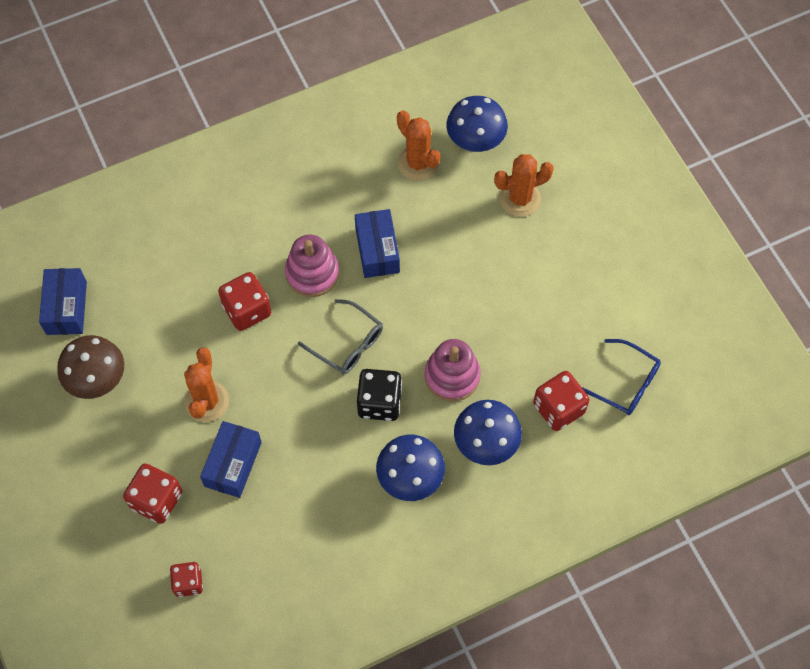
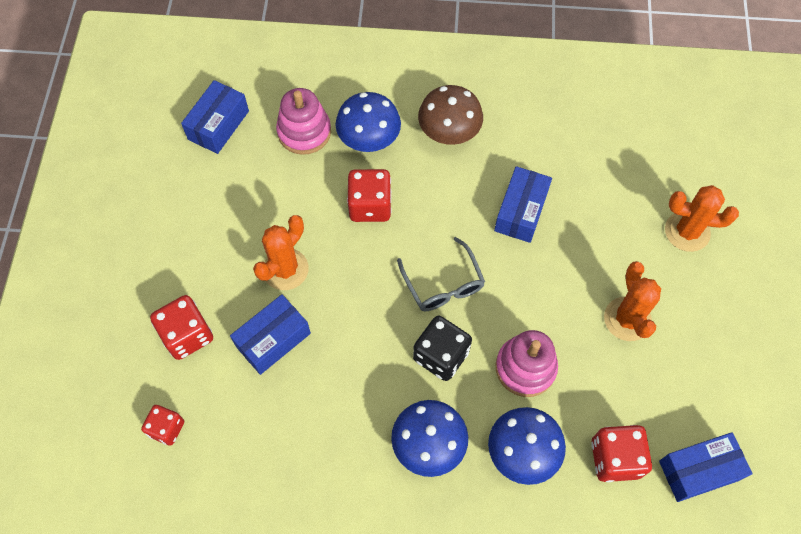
camera: 30 degrees right, 0 degrees up
brown mushroom [57,335,124,399] -> brown mushroom moved to [418,85,483,145]
pink stacking toy [285,235,339,297] -> pink stacking toy moved to [276,88,331,155]
orange cactus [397,111,440,181] -> orange cactus moved to [604,261,661,341]
blue mushroom [446,96,508,152] -> blue mushroom moved to [336,92,401,152]
blue glasses [582,339,661,415] -> blue box [659,432,753,502]

